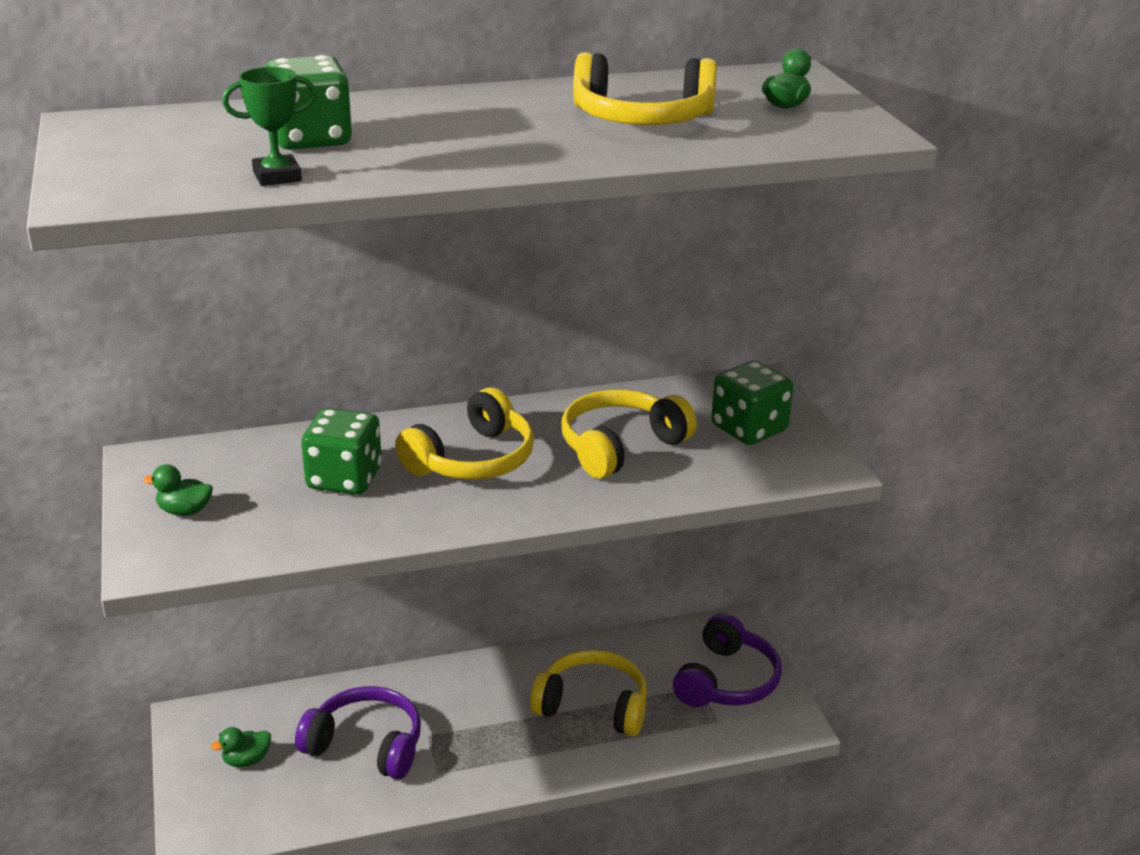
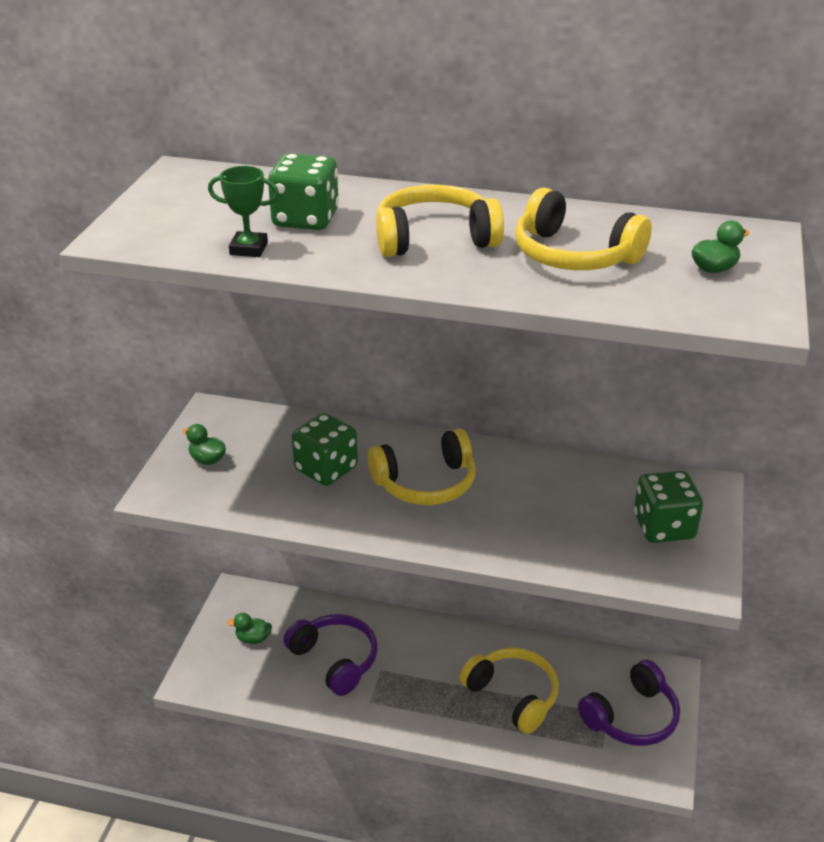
camera: 30 degrees right, 5 degrees up
yellow headphones [561,389,697,479] -> yellow headphones moved to [376,184,504,257]

